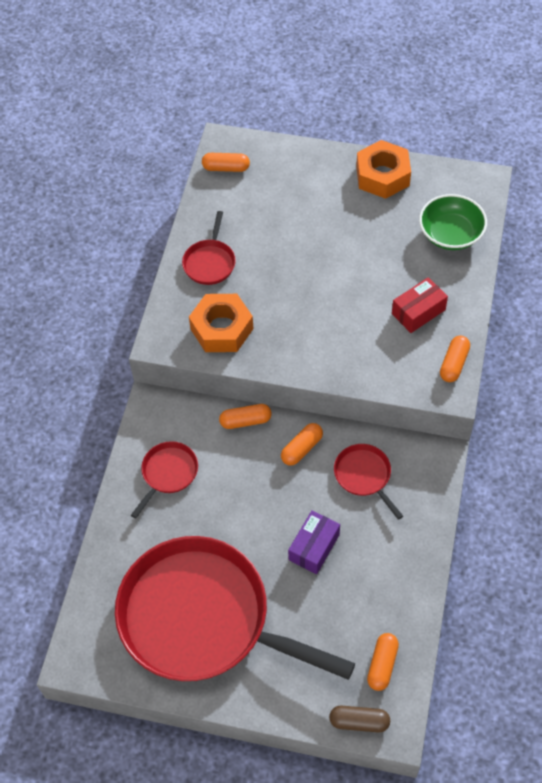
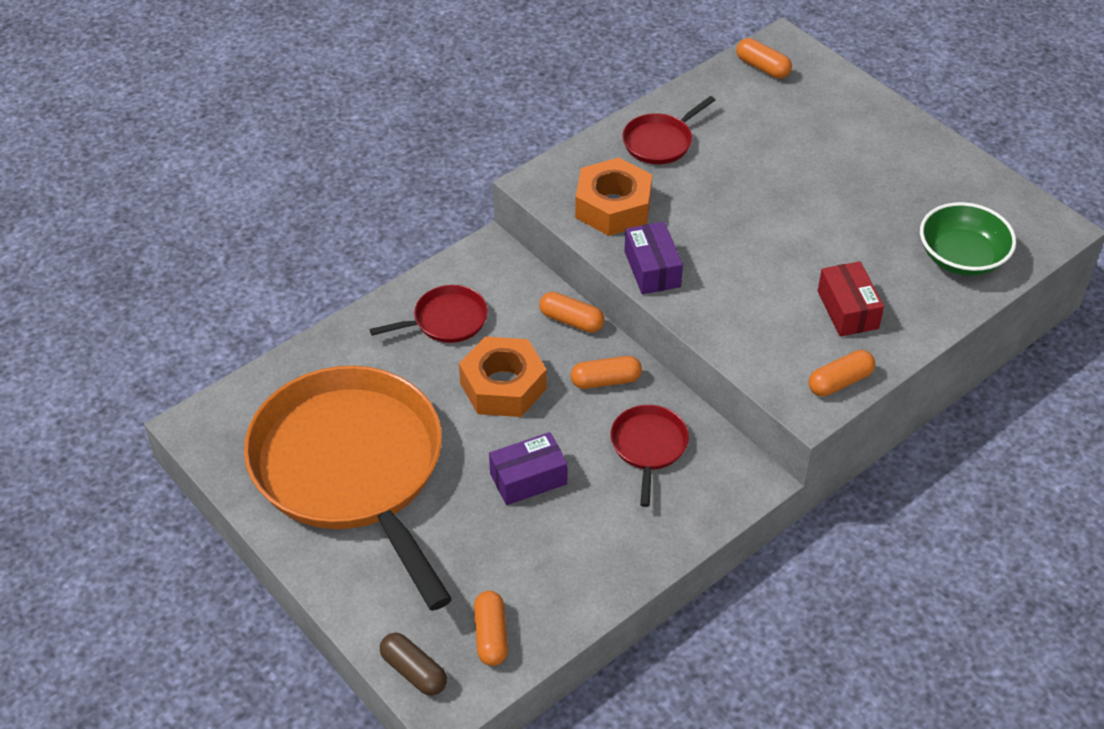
camera: 35 degrees right, 10 degrees down
red pan [115,536,355,681] -> orange pan [244,366,452,611]
orange nut [356,140,411,199] -> orange nut moved to [459,337,547,417]
orange capsule [367,633,399,691] -> orange capsule turned 60 degrees counterclockwise [474,591,508,666]
red box [392,277,448,333] -> red box turned 75 degrees clockwise [818,261,884,336]
none -> purple box [624,222,683,294]

